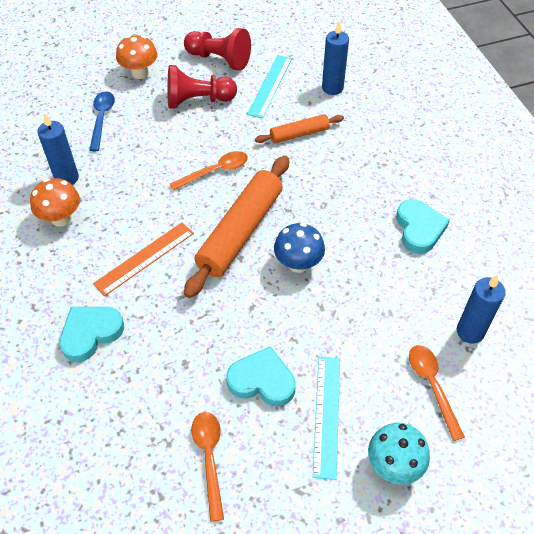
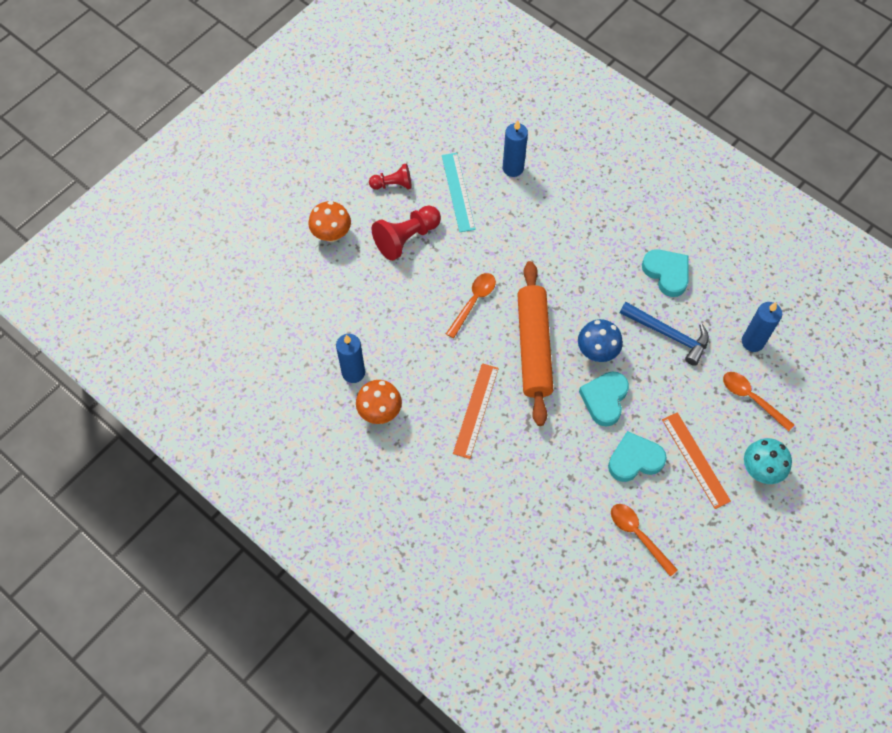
camera: 30 degrees left, 10 degrees up
turquoise heart [59,307,124,362] -> turquoise heart moved to [579,371,629,427]
blue spoon [89,91,115,151] -> none
red pawn [184,28,251,71] -> red pawn [369,164,412,190], size x0.62
orange rolling pin [255,114,344,143] -> none
turquoise ruler [313,356,340,480] -> orange ruler [662,412,731,509]
none -> blue hammer [620,302,709,366]

